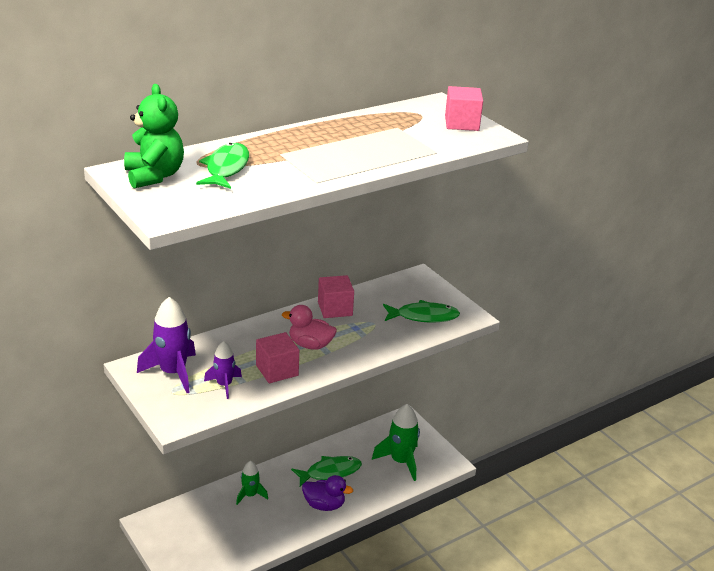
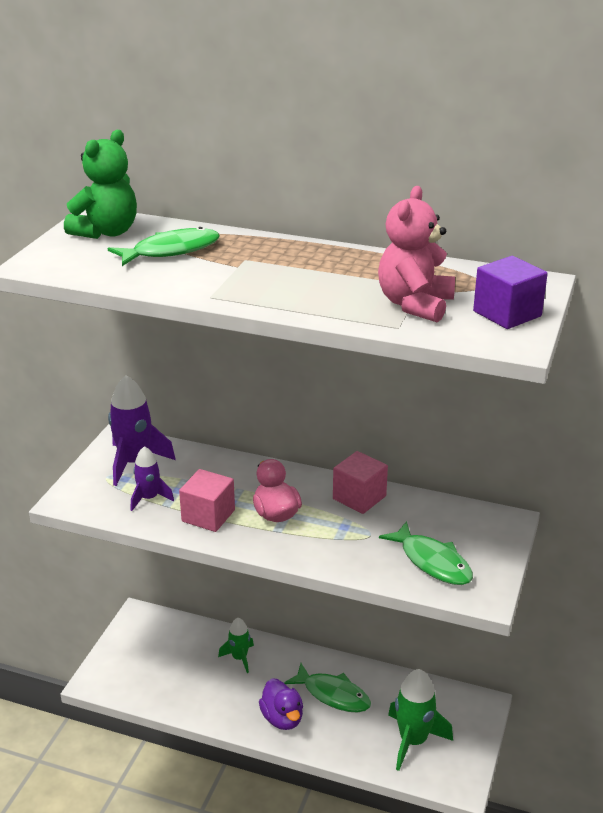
camera: 55 degrees right, 0 degrees up
pink cube [445,86,483,131] -> purple cube [473,256,548,329]
none -> pink teddy bear [378,186,455,322]

